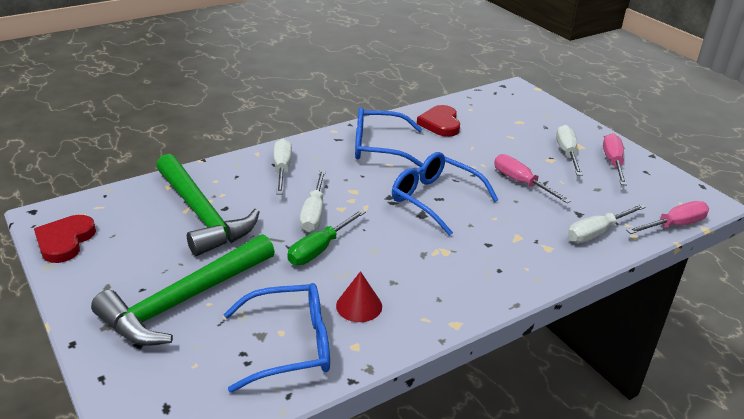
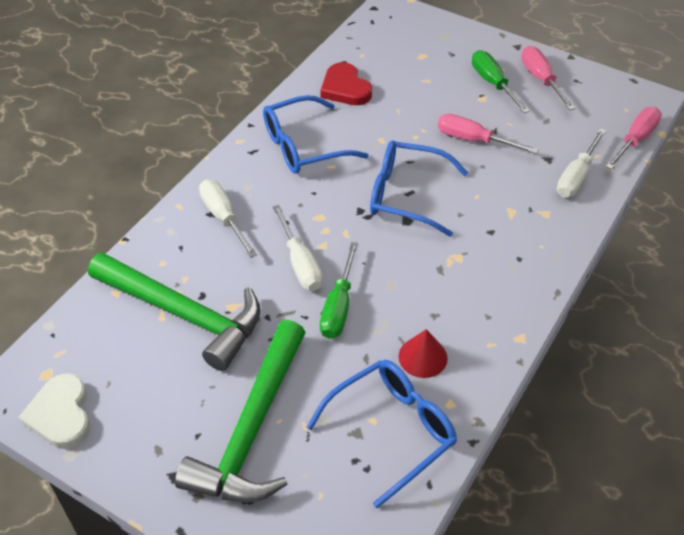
camera: 25 degrees left, 15 degrees up
red heart [34,215,96,263] -> white heart [18,373,91,449]
white screwdriver [556,125,583,176] -> green screwdriver [472,50,530,113]

